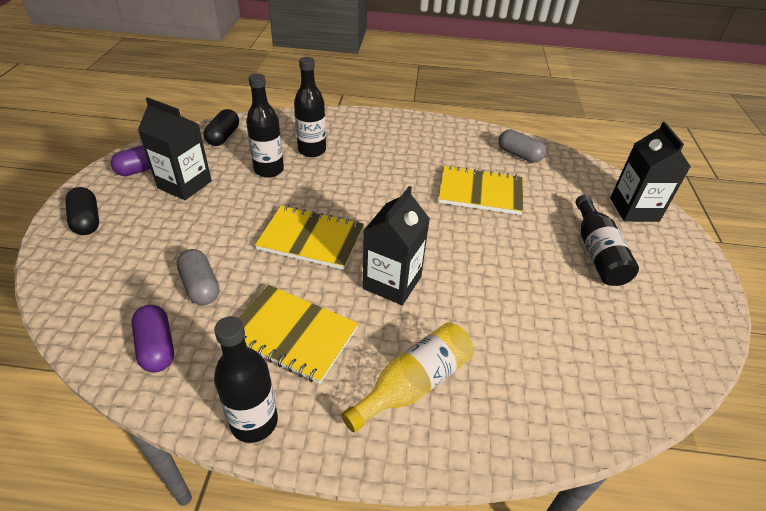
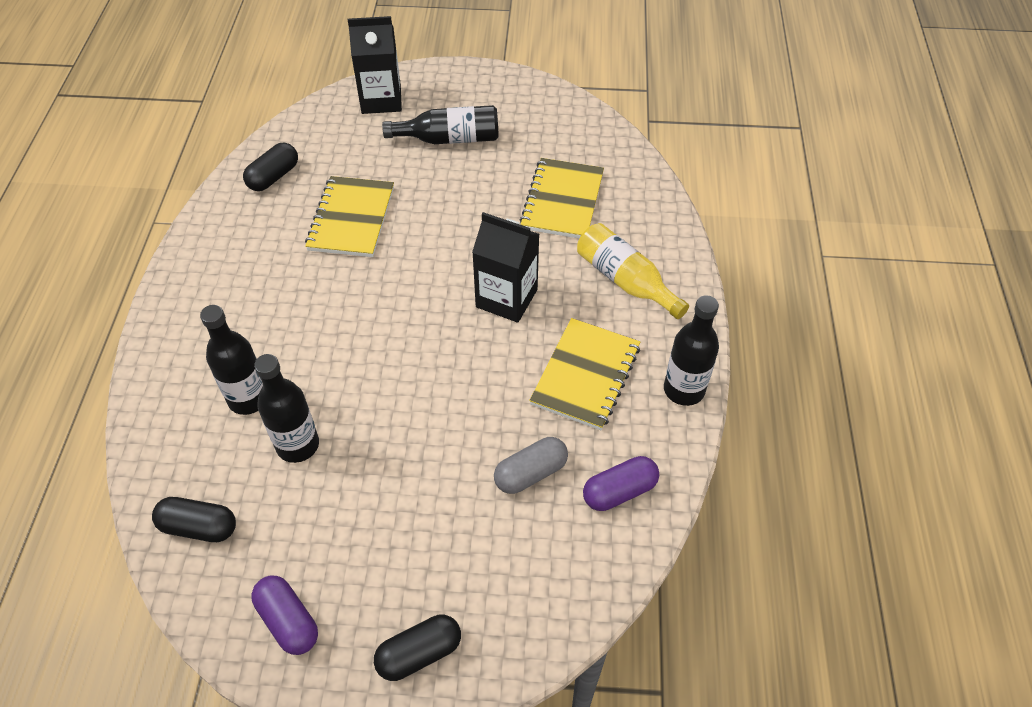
camera: 90 degrees left, 10 degrees up
black carton [138,97,212,200] -> none
yellow notebook [255,206,364,270] -> yellow notebook moved to [520,158,604,238]
grey capsule [498,129,546,163] -> black capsule [243,143,298,191]

